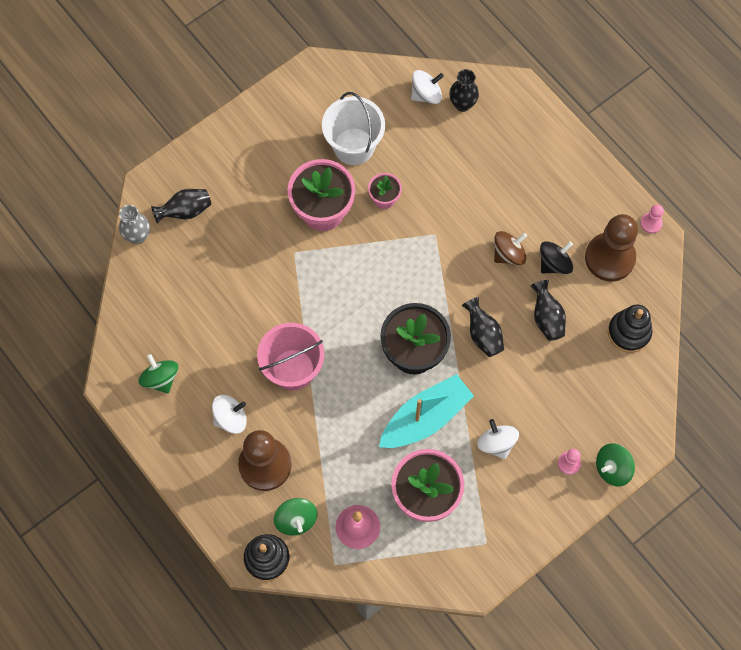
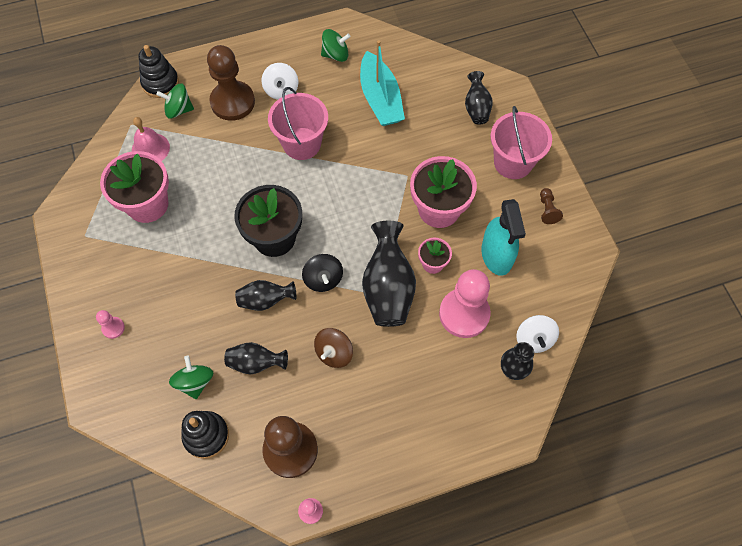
camera: 110 degrees right, 5 degrees down
grey vase [119,205,150,244] -> none
white bucket [322,92,385,165] -> turquoise spray bottle [481,199,526,276]
turquoise boat [379,374,474,448] -> turquoise boat moved to [360,40,405,126]
white spinning top [477,419,519,459] -> none
brown spinning top [494,231,527,265] -> brown spinning top turned 45 degrees clockwise [314,328,353,368]
black spinning top [540,241,573,274] -> black spinning top moved to [302,254,343,292]
green spinning top [596,443,635,487] -> green spinning top moved to [169,356,213,399]
none -> black vase [362,221,416,327]
none -> pink pawn [439,269,491,338]
none -> pink bucket [491,106,552,179]
none -> brown pawn [540,188,563,224]

